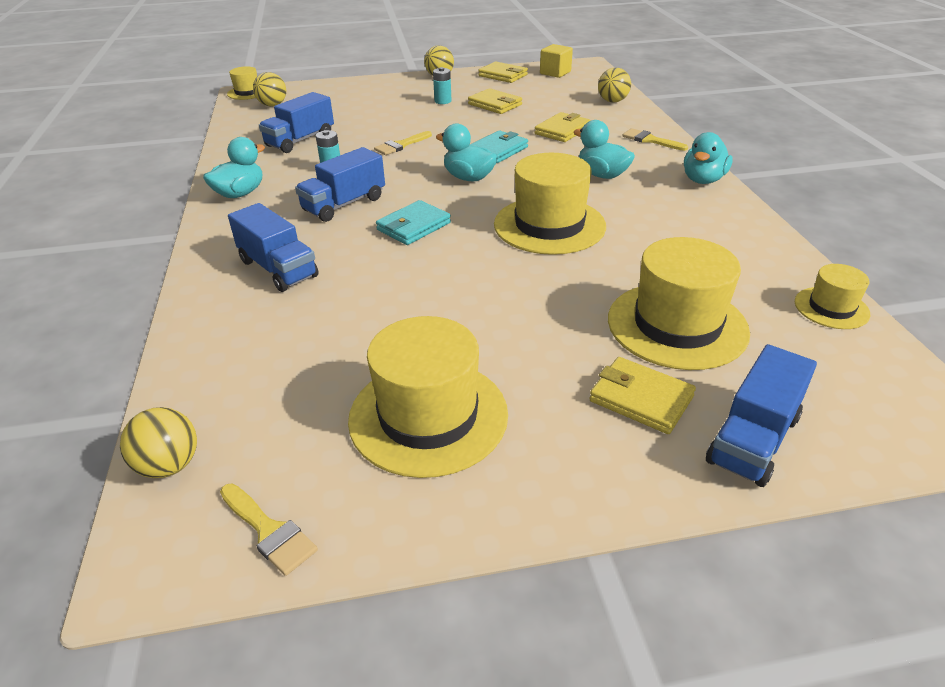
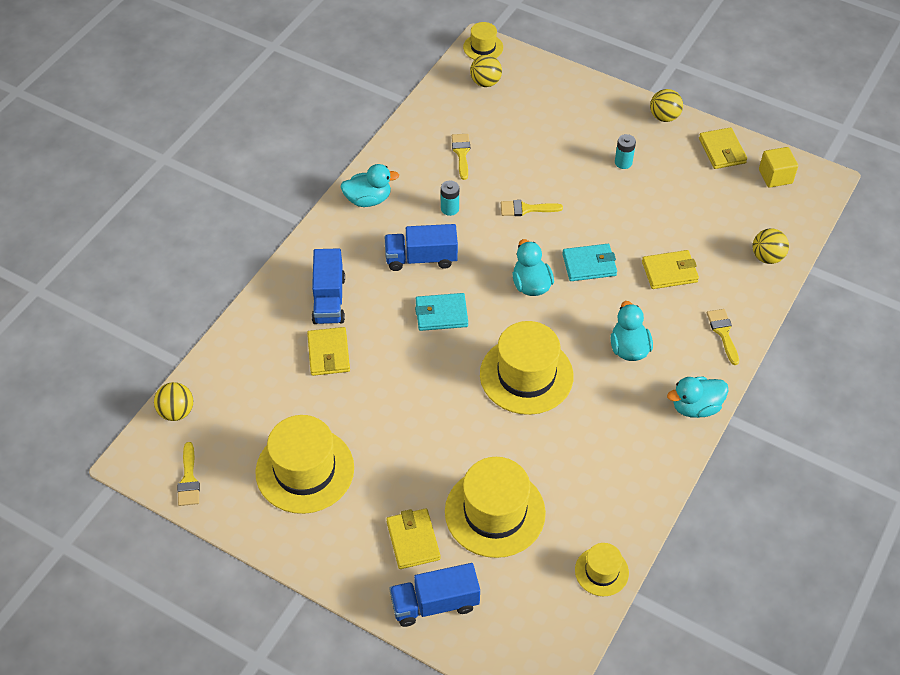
camera: 40 degrees right, 15 degrees up
blue truck [259,92,334,153] -> yellow brush [452,134,470,180]
yellow wallet [468,88,522,114] -> yellow wallet moved to [307,327,350,376]

